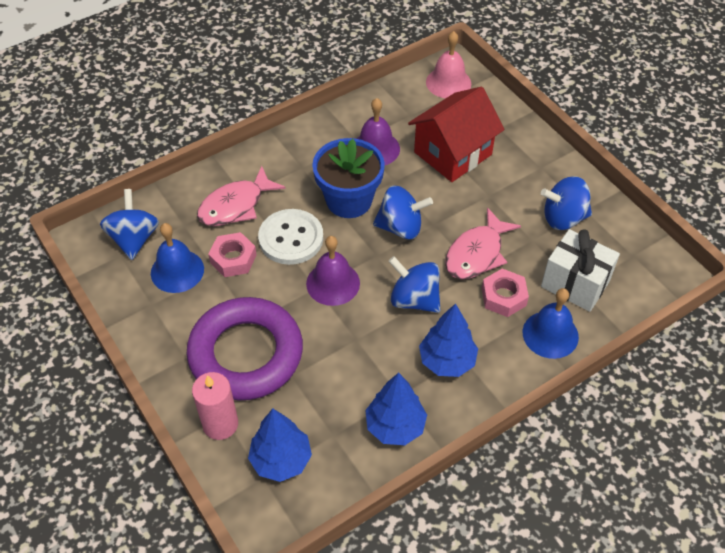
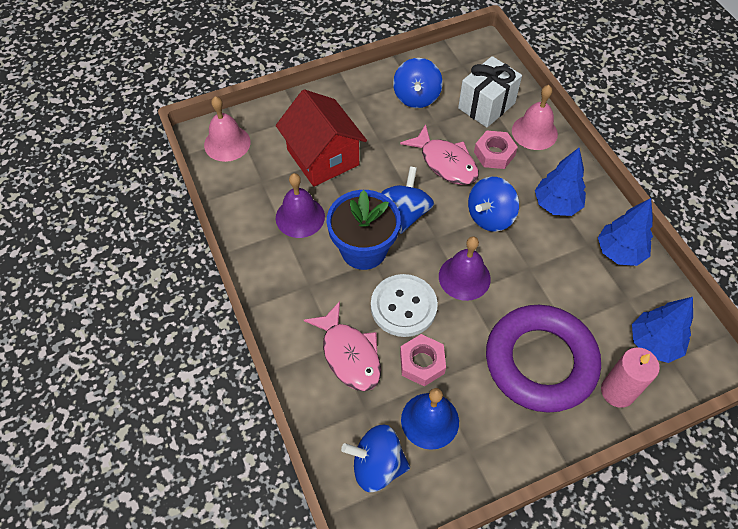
camera: 80 degrees left, 5 degrees up
blue bell [523,288,579,359] -> pink bell [512,85,558,150]

